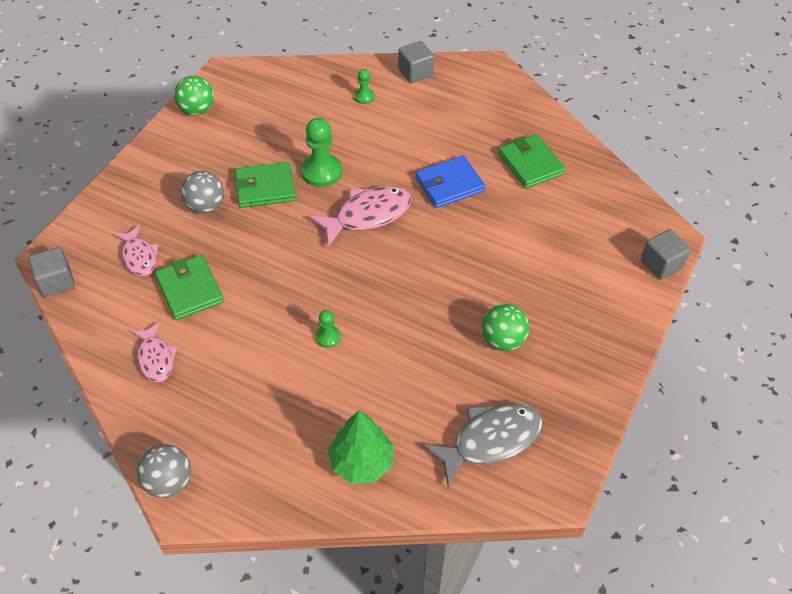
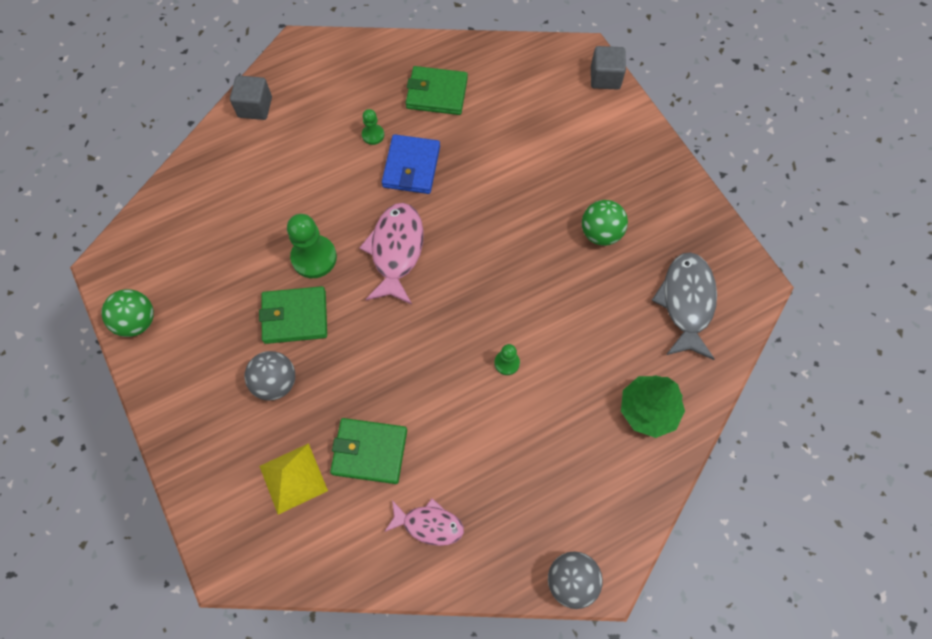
camera: 55 degrees left, 15 degrees up
grey cube [29,247,75,297] -> none
pink fish [114,225,159,276] -> yellow pyramid [259,443,328,515]
green wallet [234,162,296,208] -> green wallet turned 60 degrees clockwise [259,286,327,344]
green pawn [354,69,375,104] -> green pawn moved to [362,109,384,145]

